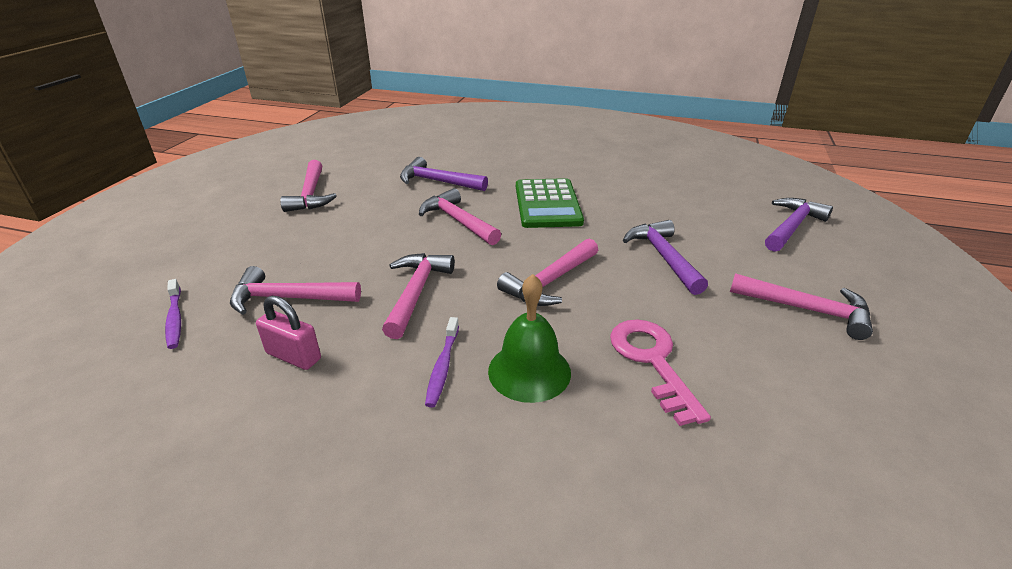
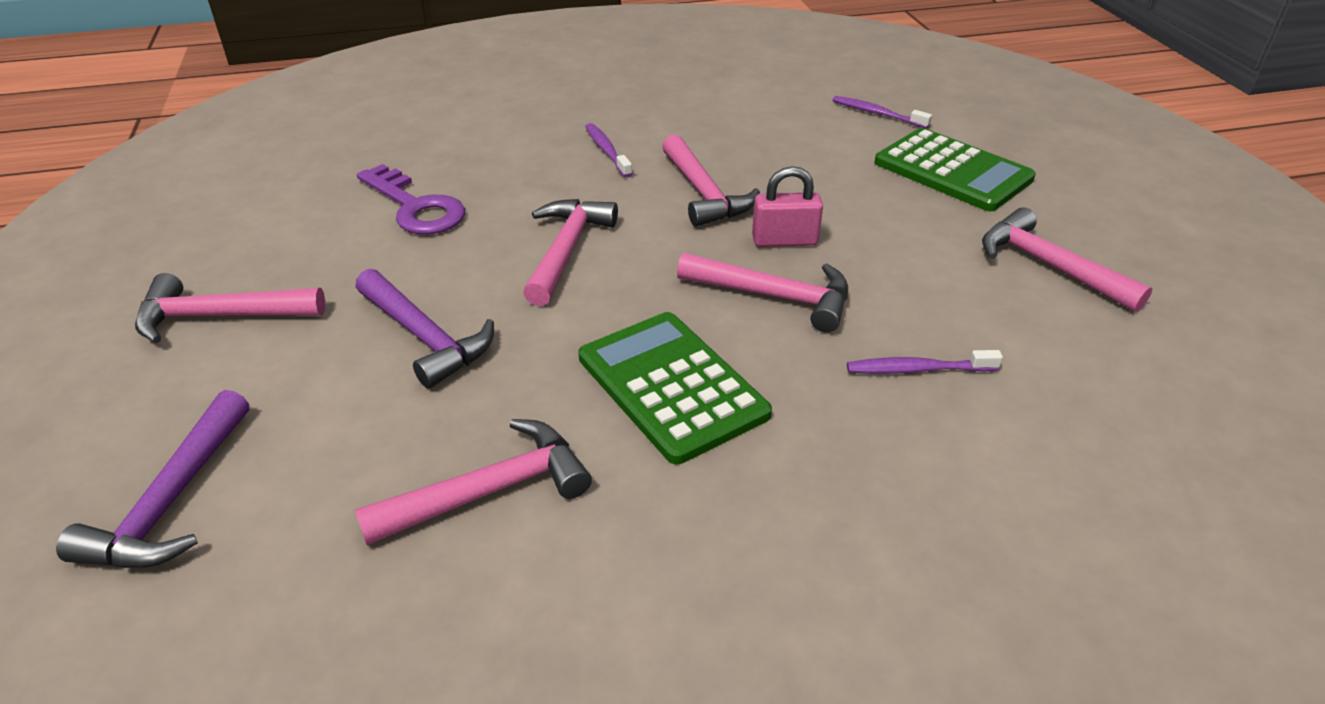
camera: 150 degrees right, 5 degrees up
pink hammer [230,266,361,315] -> pink hammer moved to [355,419,592,545]
pink padlock [256,296,321,370] -> pink padlock moved to [752,166,823,247]
purple hammer [400,157,488,191] -> purple toothbrush [847,350,1003,374]
green bell [488,274,571,403] -> none
pink key [610,320,711,426] -> purple key [357,164,465,234]
none -> green calculator [875,128,1036,211]

